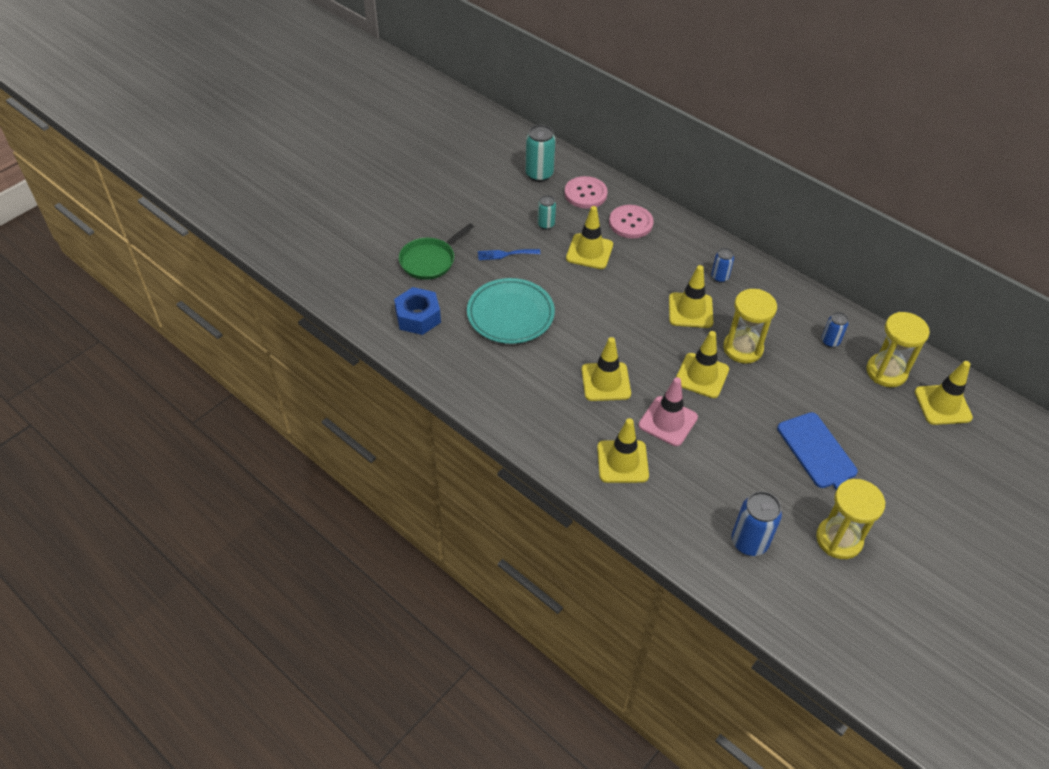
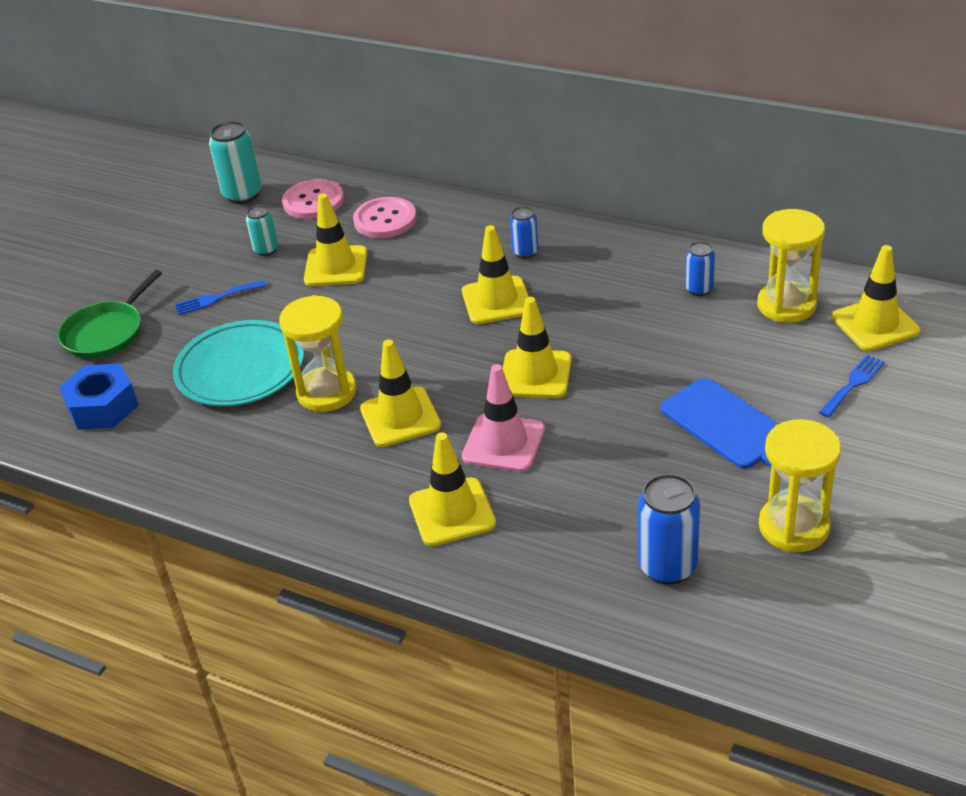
camera: 10 degrees left, 10 degrees down
yellow hourglass [723,289,777,364] -> yellow hourglass moved to [279,295,356,412]
none -> blue fork [819,355,885,418]

